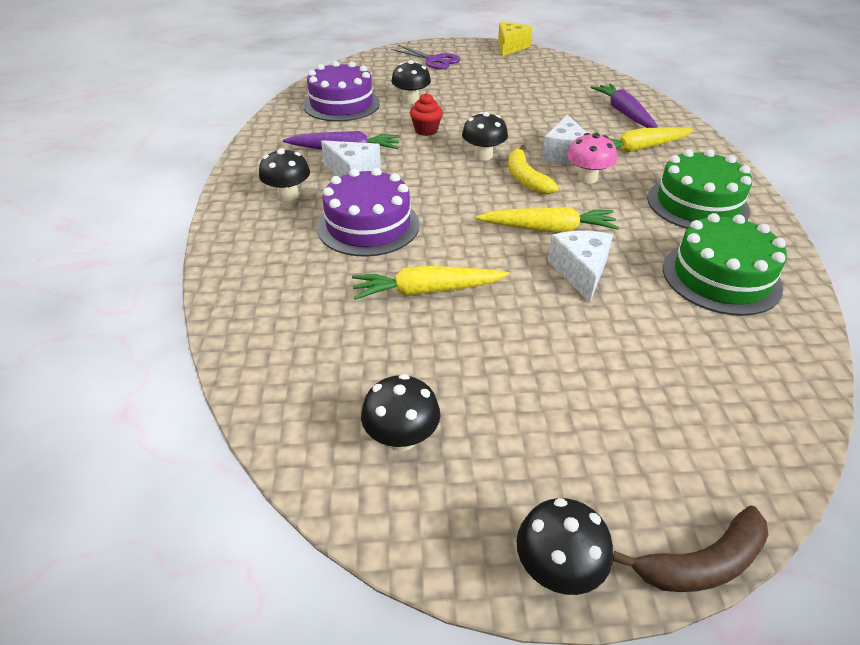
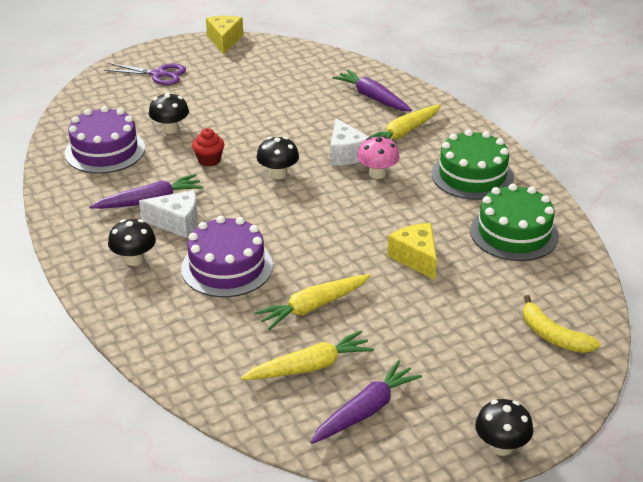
camera: 25 degrees left, 5 degrees down
black mushroom [361,374,440,451] -> purple carrot [310,360,422,444]
yellow carrot [476,207,619,232] -> yellow carrot moved to [241,331,374,380]
yellow banana [508,145,559,194] -> yellow banana moved to [523,295,600,353]
white cheese [548,231,613,303] -> yellow cheese [387,223,437,280]
brown banana [613,505,769,592] -> none

